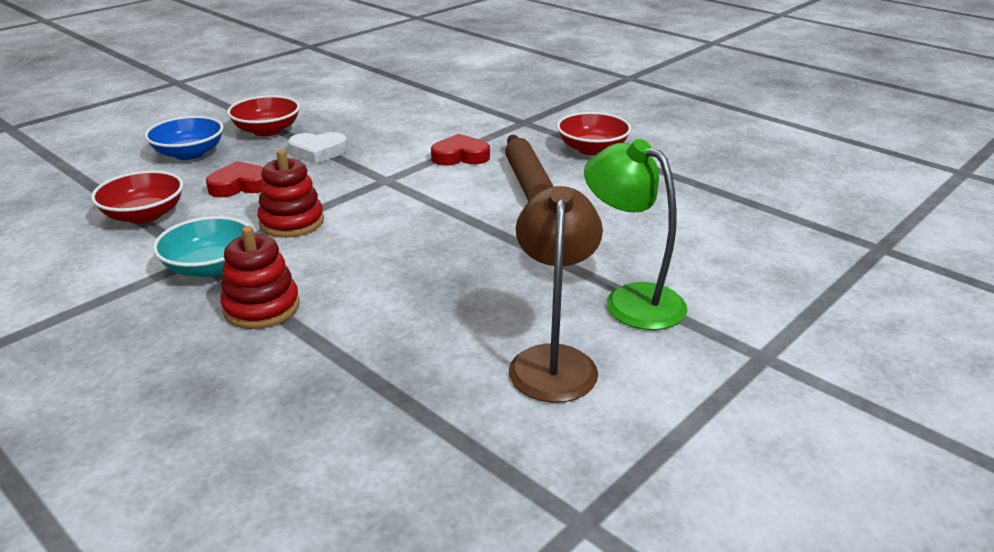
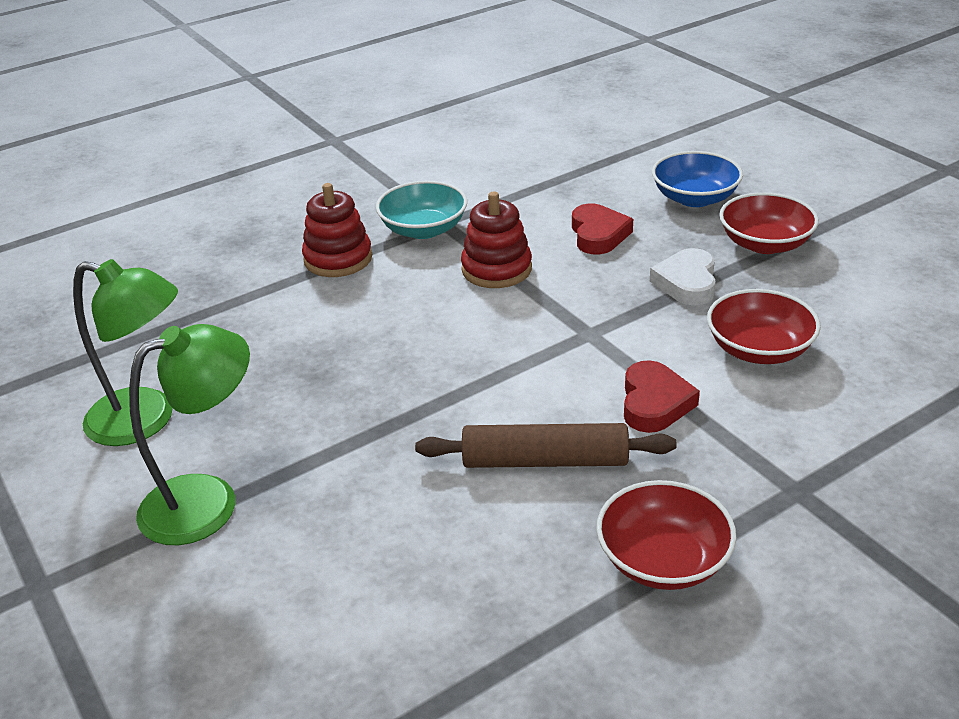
camera: 105 degrees right, 5 degrees up
red bowl [91,171,184,224] -> red bowl moved to [707,289,821,364]
brown lamp [509,186,603,403] -> green lamp [73,259,178,446]

